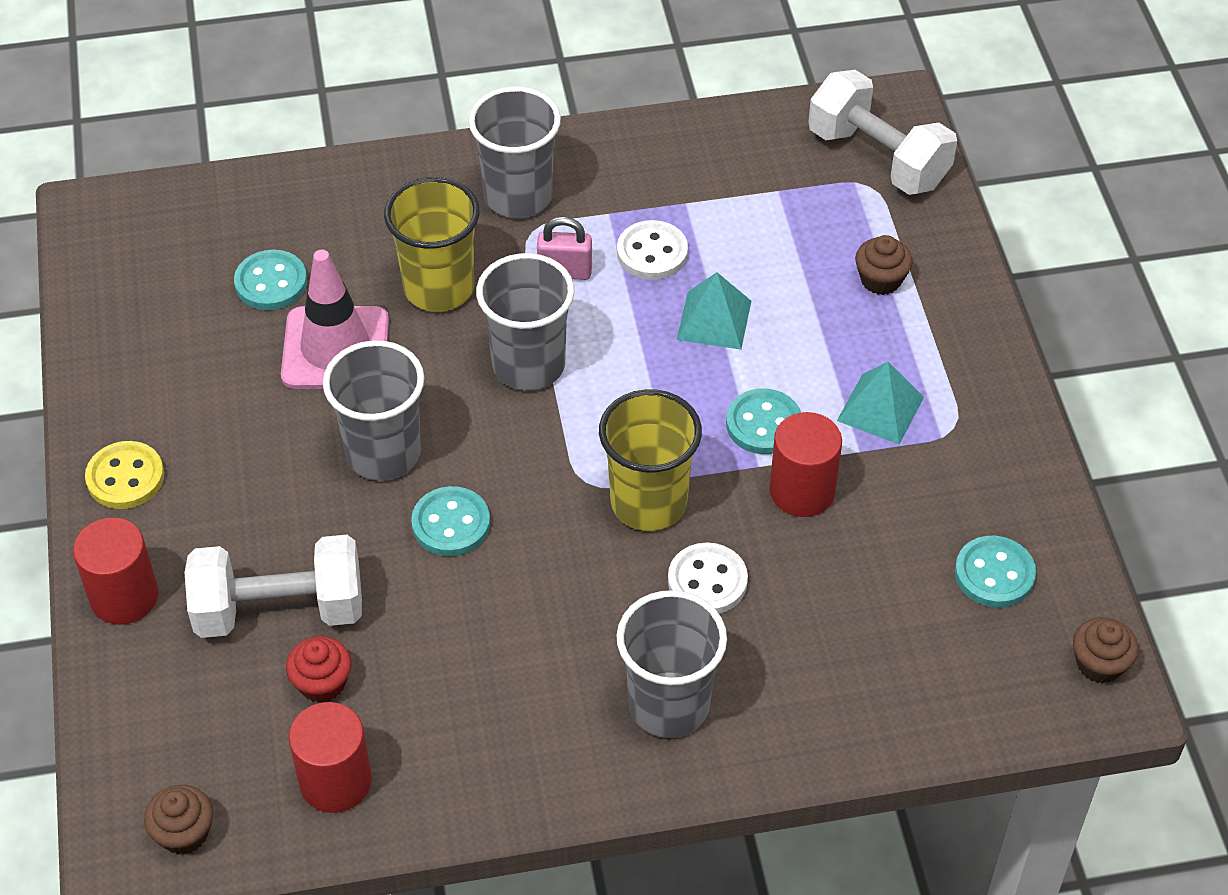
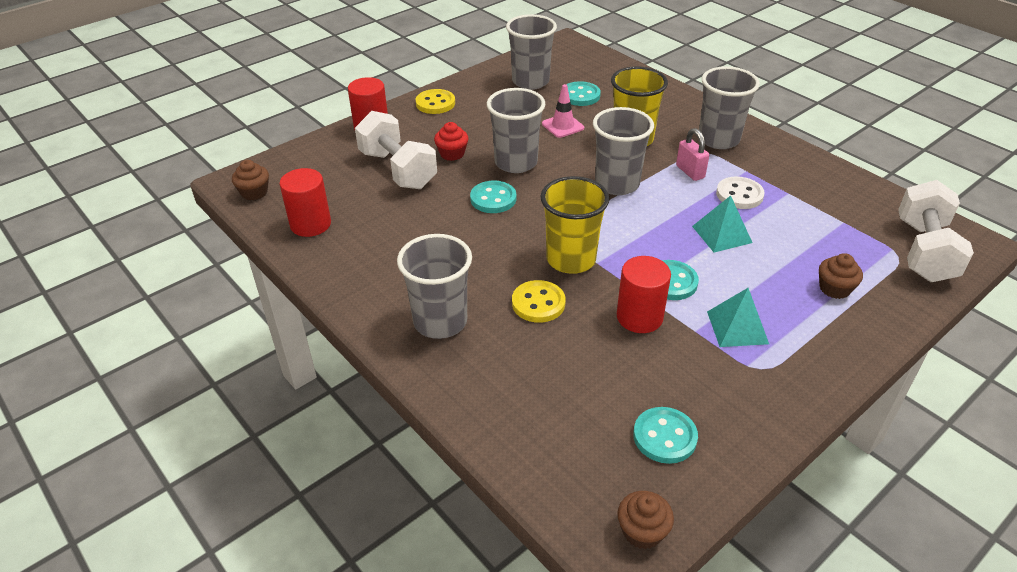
camera: 60 degrees right, 10 degrees down
pink traffic cone [281,250,389,389] -> pink traffic cone [542,84,584,138], size x0.58
red cupcake [286,636,352,703] -> red cupcake moved to [434,122,468,161]
white button [668,543,748,614] -> yellow button [512,280,566,323]
none -> grey cup [506,14,557,90]

